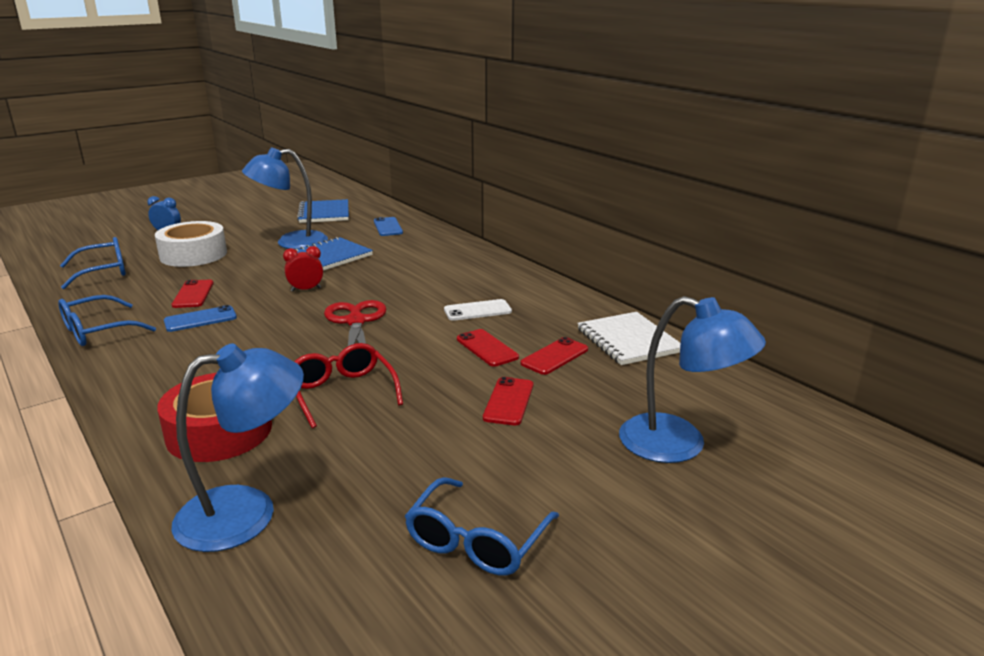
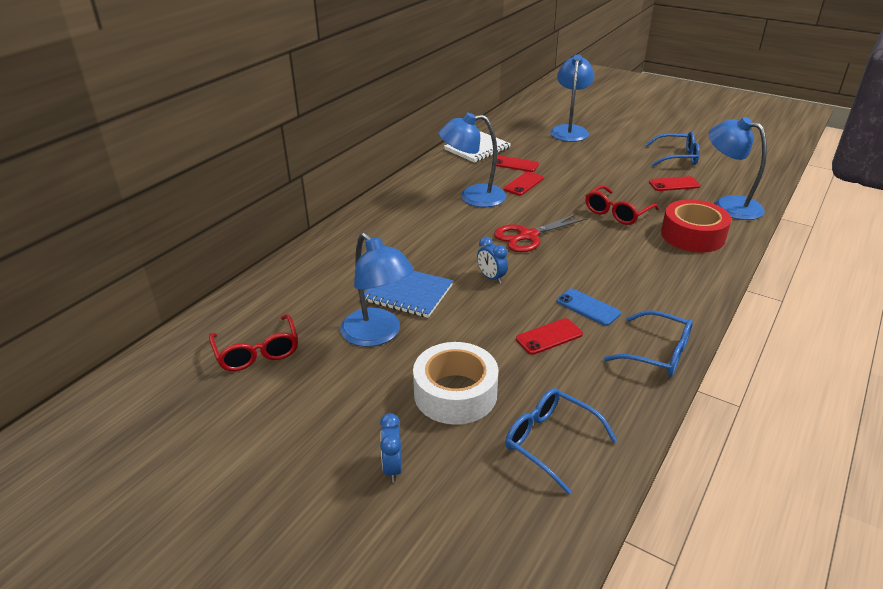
camera: 110 degrees left, 10 degrees up
red clock [283,246,323,292] -> blue clock [477,237,508,284]
blue notebook [297,199,349,223] -> red glasses [209,314,298,371]
blue phone [374,217,403,236] -> none
white phone [444,299,512,321] -> blue lamp [438,113,506,207]
red phone [483,377,533,425] -> red phone moved to [649,176,700,191]

